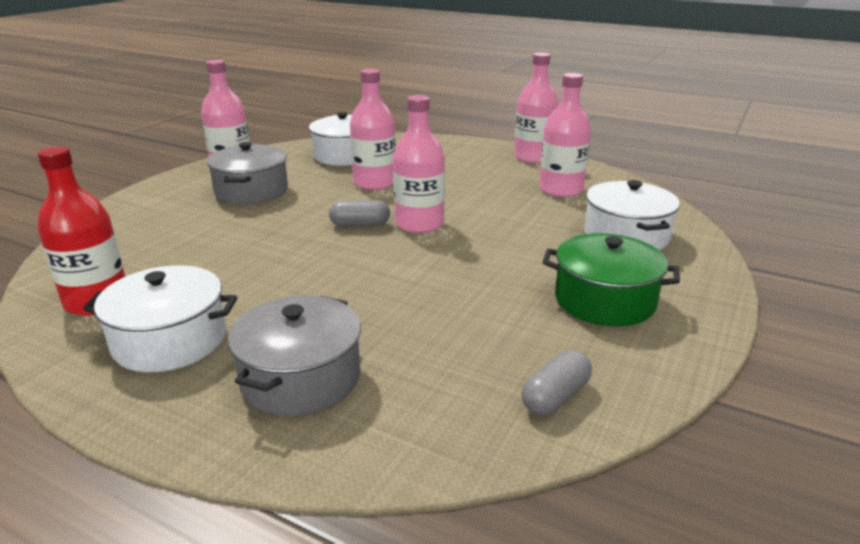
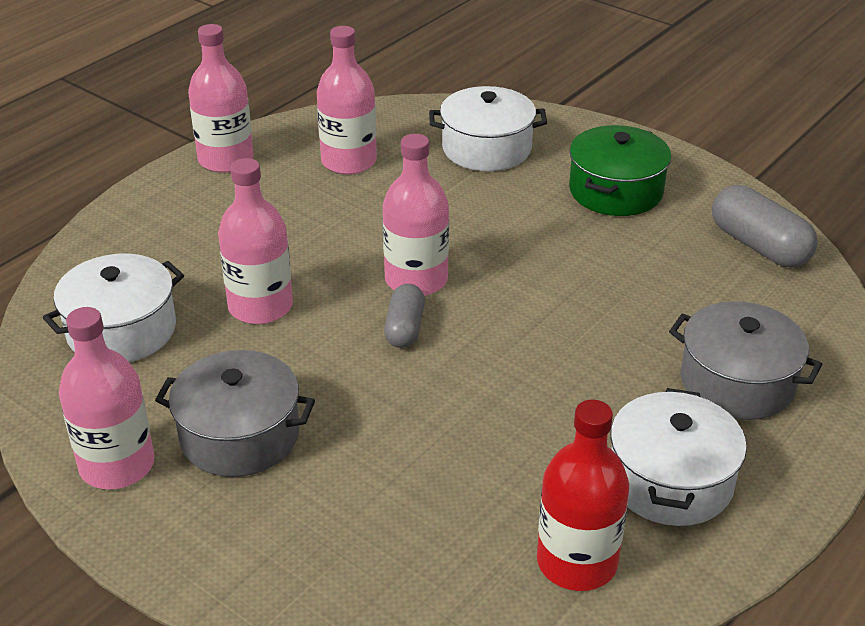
camera: 80 degrees left, 10 degrees up
grey capsule [521,350,592,415] -> grey capsule [712,185,818,267], size x1.59

